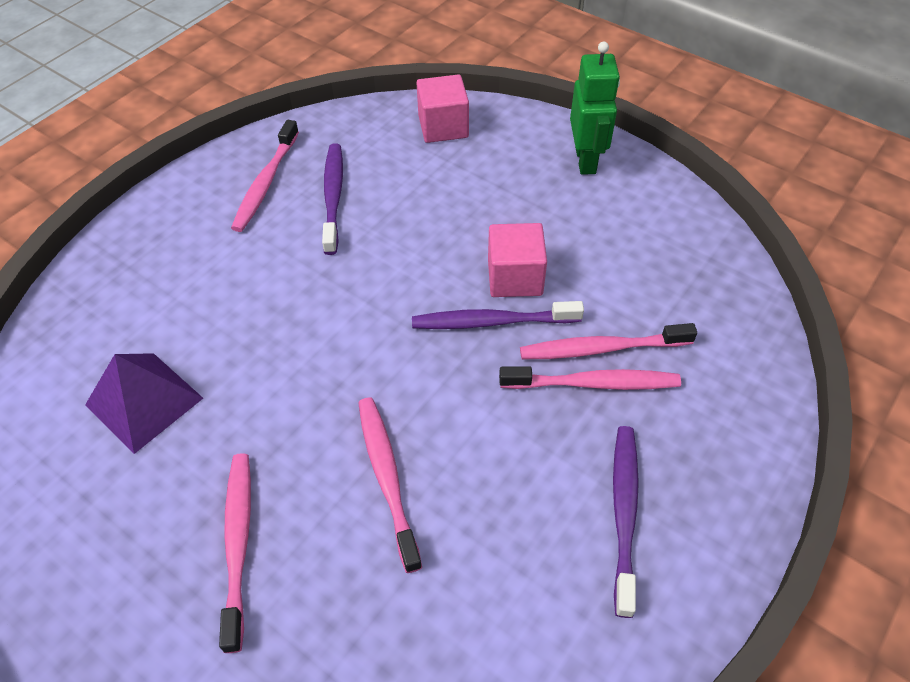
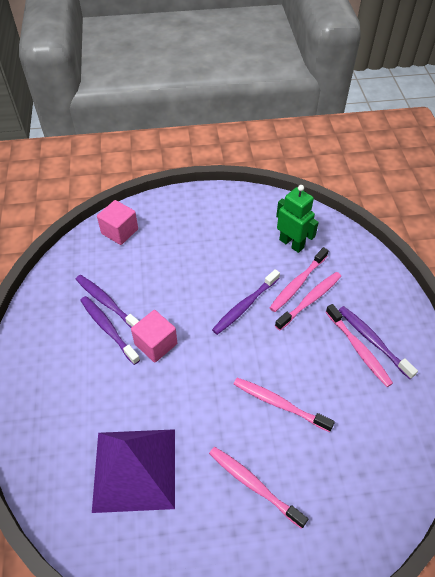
camera: 45 degrees left, 0 degrees up
purple pyramid [85,353,203,454] -> purple pyramid [92,429,175,513], size x1.53
pink toothbrush [231,120,299,232] -> pink toothbrush moved to [326,304,393,387]
pink cube [488,223,547,297] -> pink cube moved to [131,310,177,363]
green robot [570,41,620,175] -> green robot moved to [276,185,319,253]
none -> purple toothbrush [80,296,140,365]

